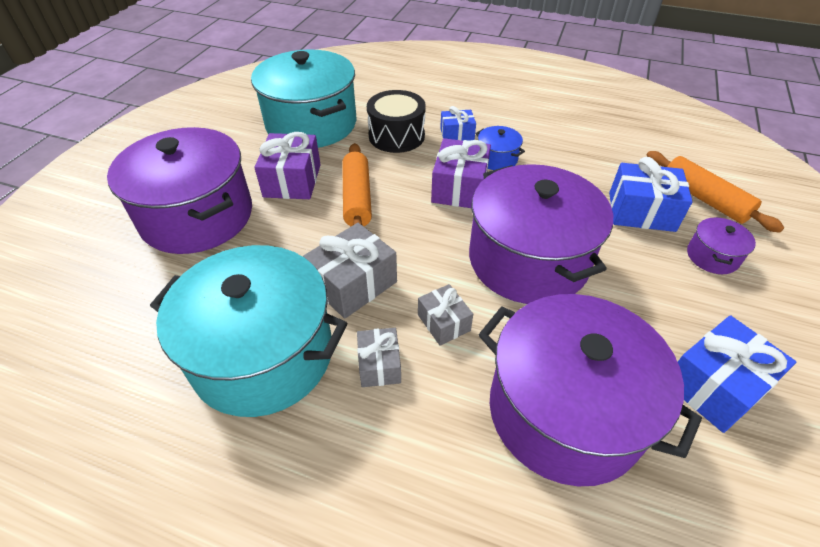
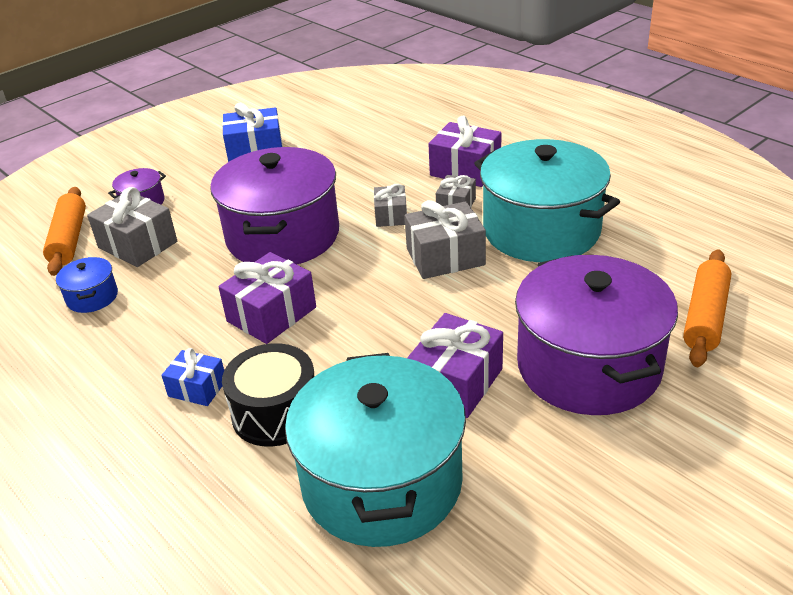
camera: 150 degrees left, 10 degrees down
orange rolling pin [342,143,372,226] -> orange rolling pin moved to [683,249,731,367]
blue pot [476,126,525,170] -> blue pot moved to [56,257,118,313]
purple pot [478,294,702,486] -> none
blue gift [609,157,693,232] -> grey gift [87,187,177,267]
none -> purple gift [428,116,502,187]

